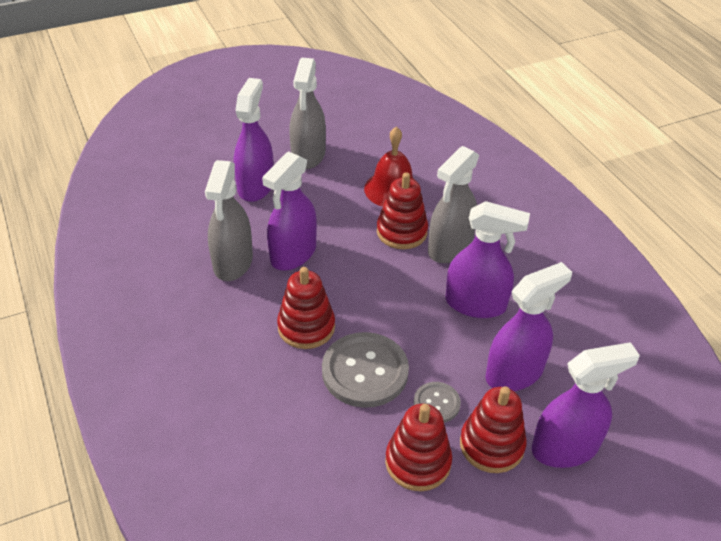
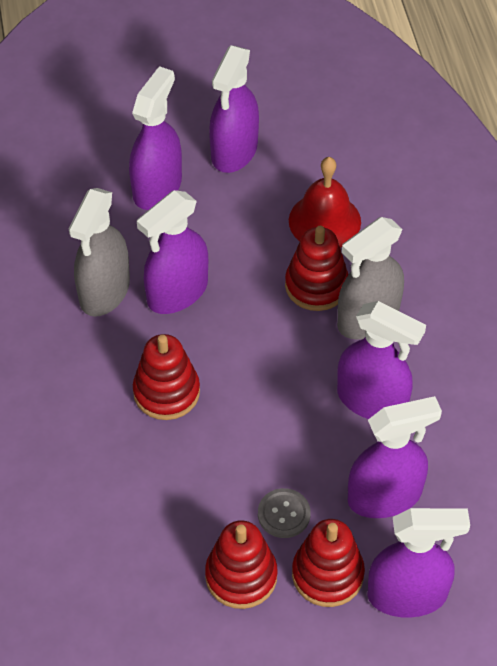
camera: 15 degrees right, 10 degrees up
grey spray bottle [289,58,326,169] -> purple spray bottle [209,45,259,173]
grey button [322,332,409,408] -> none

